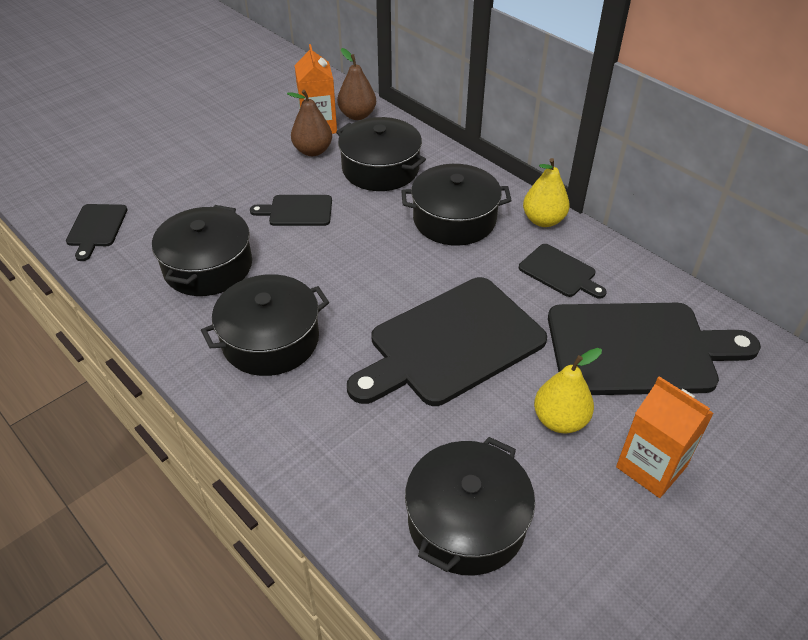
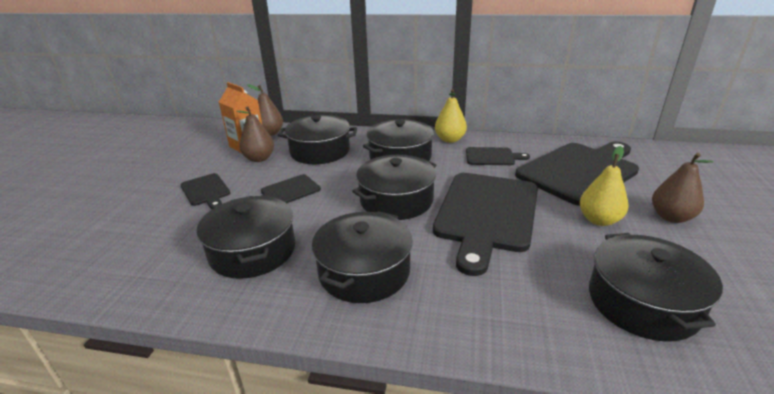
camera: 35 degrees left, 15 degrees down
black cutting board [66,204,128,261] -> black cutting board moved to [180,173,230,209]
orange carton [616,376,714,498] -> brown pear [652,153,714,223]
none -> black pot [352,155,436,220]

